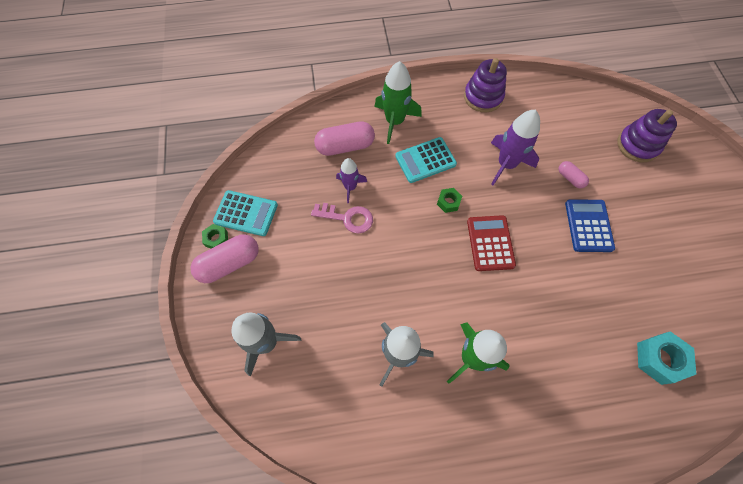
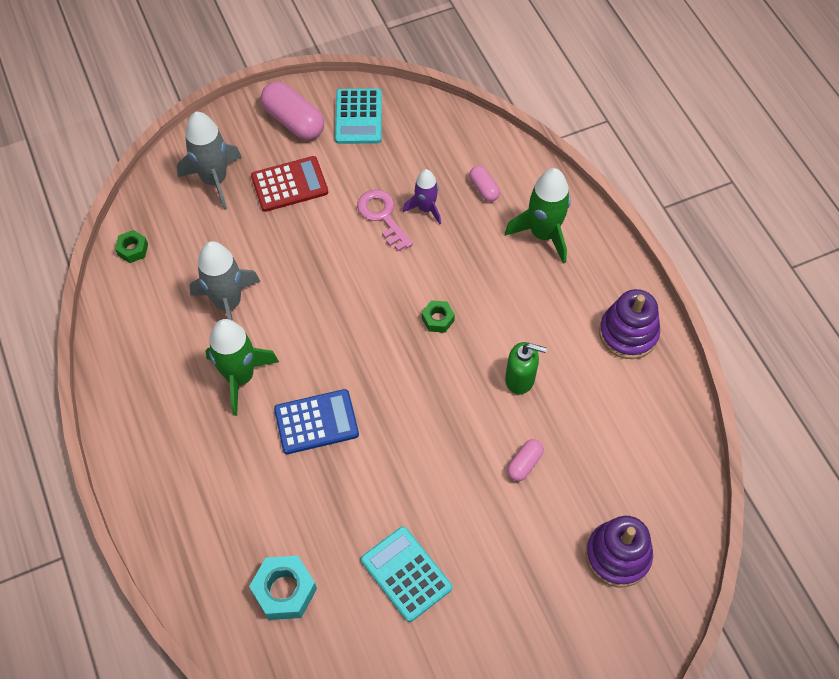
camera: 75 degrees right, 5 degrees down
green nut [202,224,228,249] -> green nut moved to [115,230,148,263]
pink key [311,203,373,233] -> pink key turned 150 degrees clockwise [357,190,413,252]
pink capsule [314,121,375,156] -> pink capsule [469,166,500,202], size x0.53
turquoise calculator [395,137,457,183] -> turquoise calculator moved to [361,526,452,622]
red calculator [467,215,516,271] -> red calculator moved to [251,156,328,212]
purple rocket [491,110,540,185] -> green soap dispenser [505,342,547,394]
blue calculator [565,199,615,252] -> blue calculator moved to [274,389,359,454]

